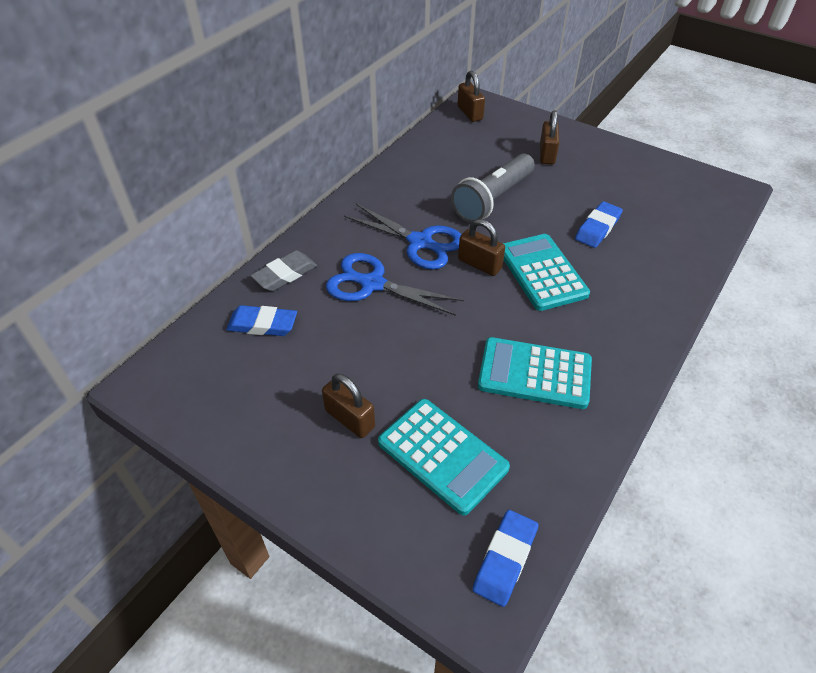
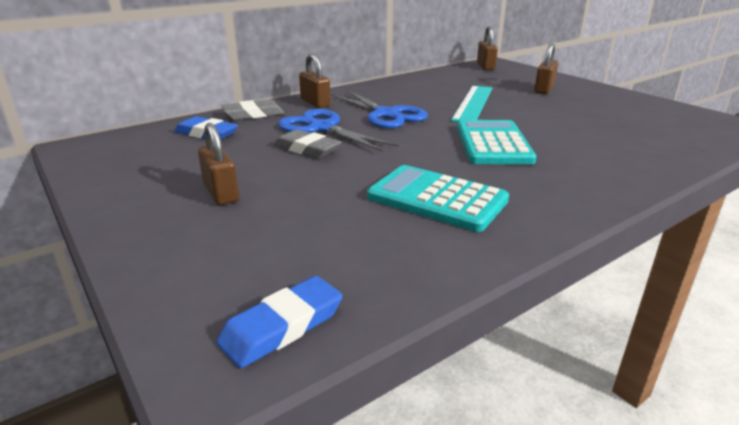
camera: 20 degrees right, 20 degrees down
turquoise calculator [378,399,510,515] -> none
grey flashlight [451,154,535,223] -> turquoise ruler [451,86,492,122]
brown padlock [458,219,505,276] -> brown padlock moved to [299,53,331,108]
blue eraser [575,201,623,248] -> none
none -> grey eraser [274,129,341,158]

